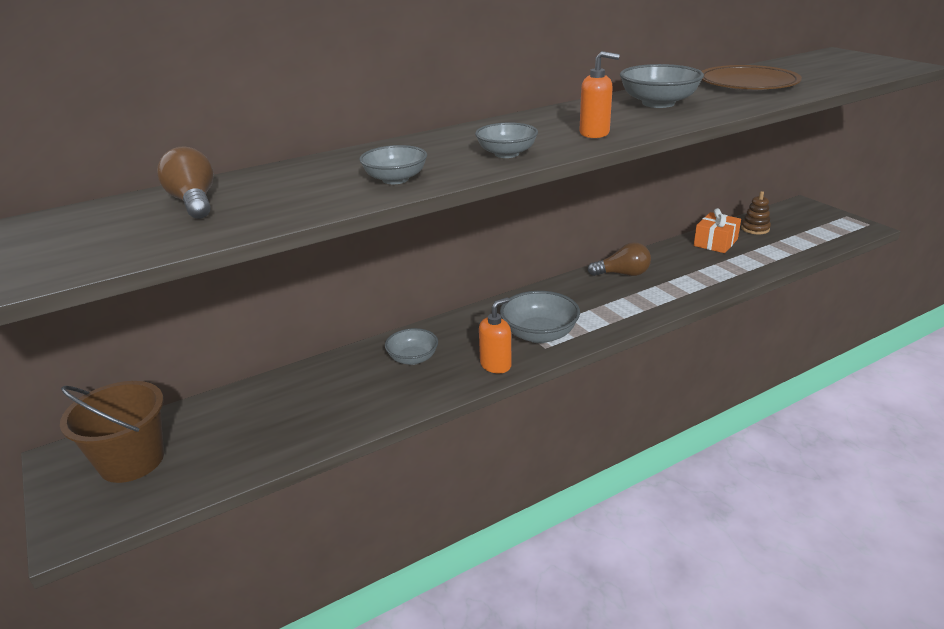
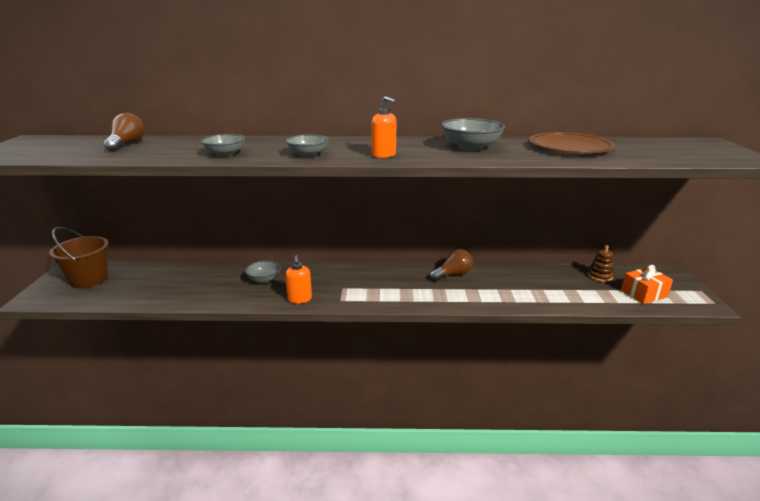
camera: 30 degrees right, 5 degrees down
orange soap dispenser [479,297,512,373] -> orange soap dispenser turned 90 degrees clockwise [285,255,312,304]
grey bowl [500,291,580,343] -> none
brown light bulb [587,242,651,276] -> brown light bulb turned 60 degrees counterclockwise [430,249,473,281]
orange gift [694,208,741,253] -> orange gift moved to [621,265,673,304]

